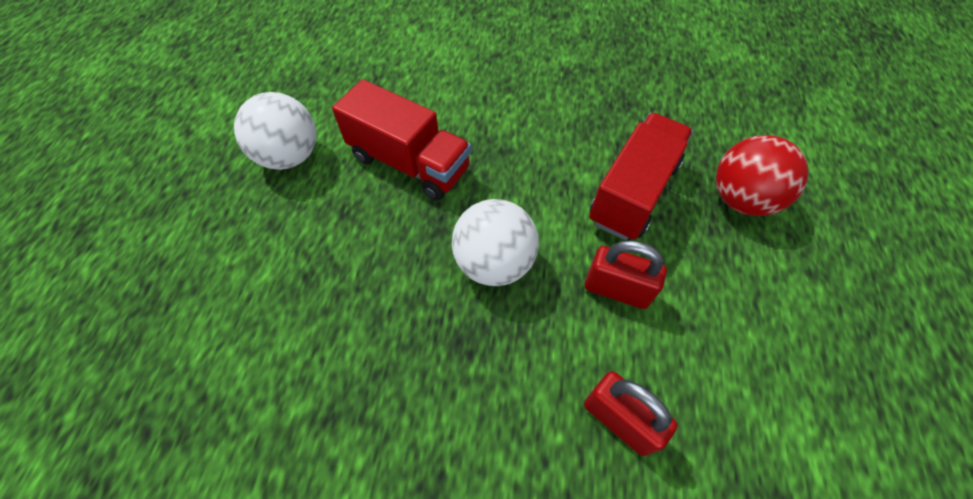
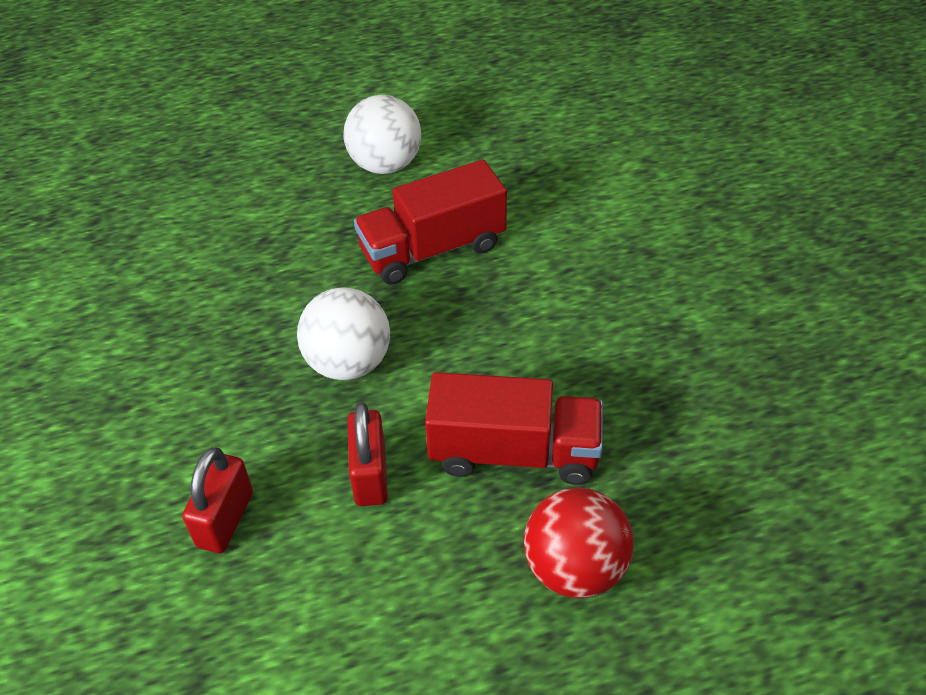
camera: 65 degrees right, 10 degrees down
red truck [332,79,471,200] -> red truck turned 60 degrees clockwise [354,160,507,285]

